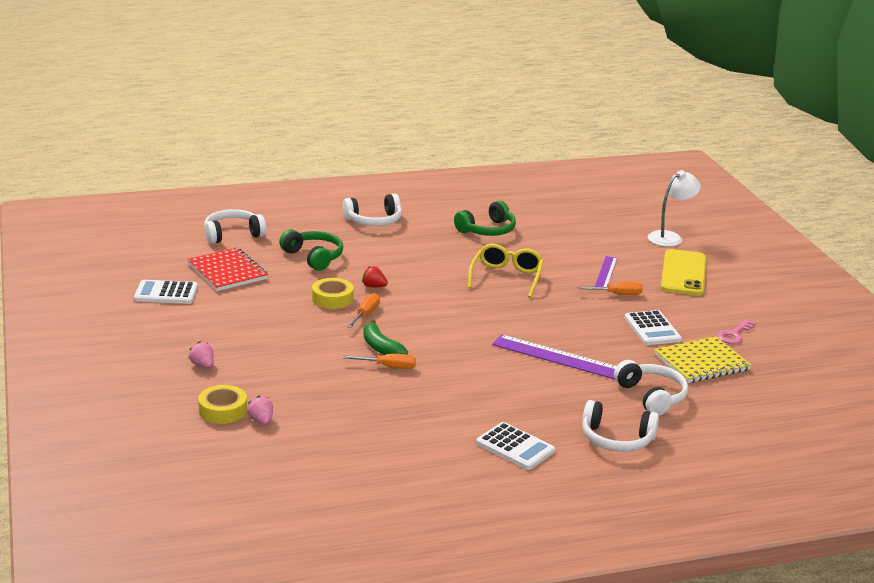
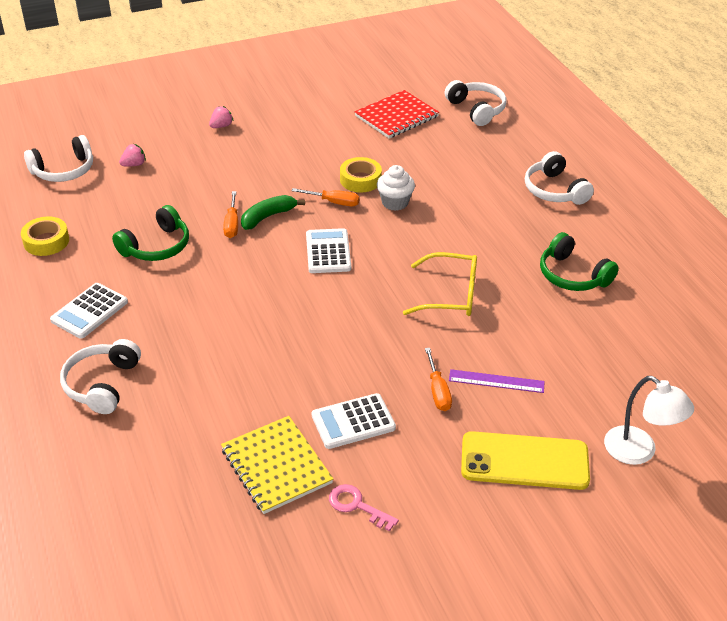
camera: 85 degrees right, 15 degrees up
white calculator [134,280,198,304] -> white calculator moved to [306,228,351,273]
yellow tape [198,385,247,424] -> yellow tape moved to [21,217,69,256]
green headphones [279,229,343,271] -> green headphones moved to [112,205,189,261]
red strawberry [362,266,388,287] -> white cupcake [377,165,415,211]
purple ruler [492,334,617,379] -> none
white headphones [614,360,688,416] -> white headphones moved to [24,135,93,182]

